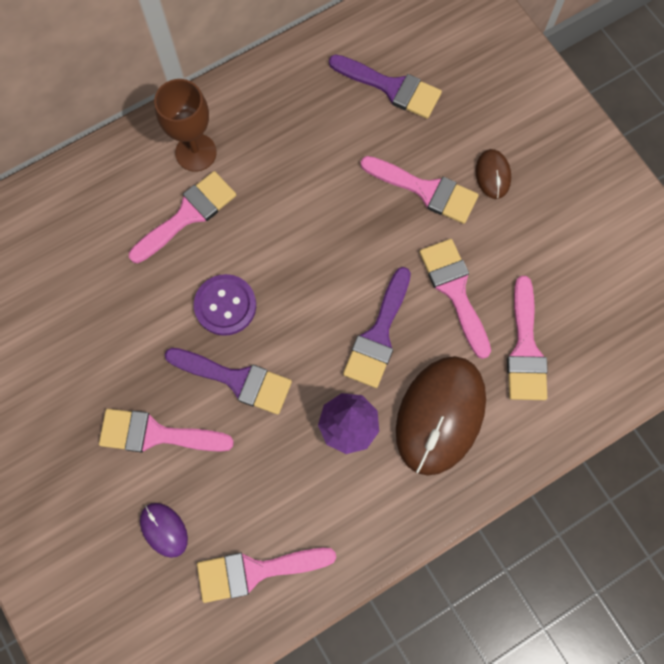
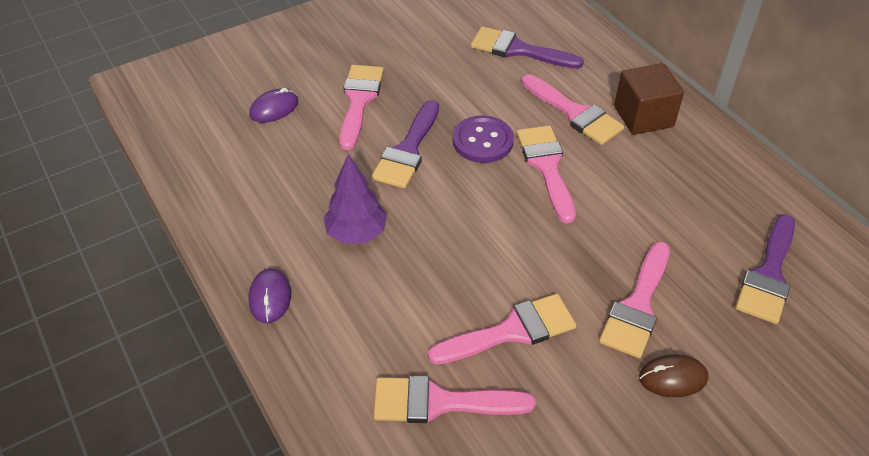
camera: 90 degrees right, 25 degrees down
brown goblet [154,79,217,172] -> brown cube [614,63,684,135]
pink brush [197,548,336,603] -> pink brush moved to [517,126,576,224]
purple brush [343,267,411,388] -> purple brush moved to [471,26,584,69]
brown mouse [396,356,486,476] -> none
none -> purple mouse [249,268,291,323]

